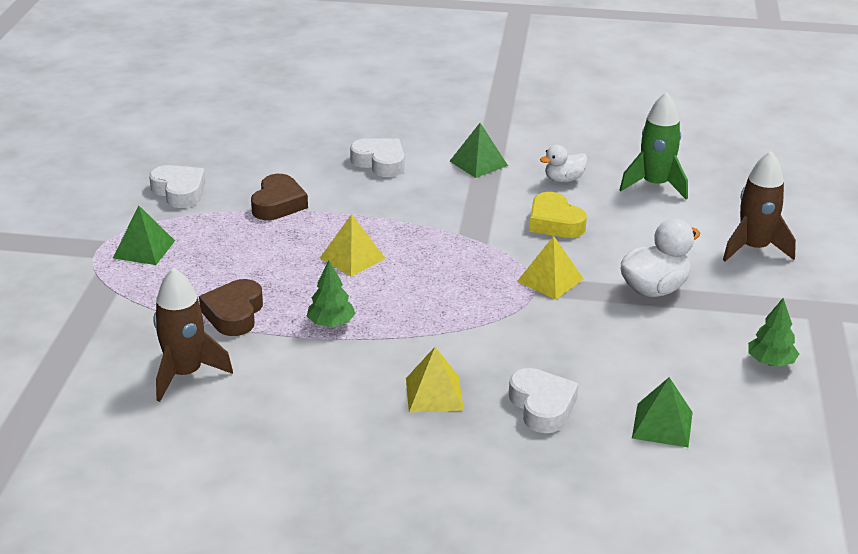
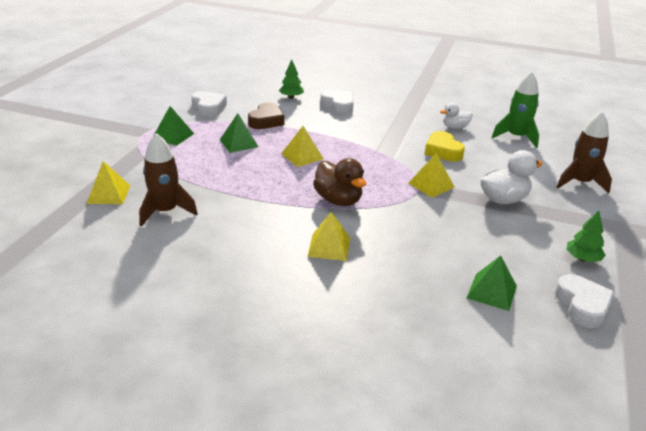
camera: 10 degrees right, 0 degrees up
brown heart [199,279,263,336] -> none
green tree [307,261,356,327] -> green tree moved to [279,60,304,98]
green pyramid [450,123,508,178] -> green pyramid moved to [220,113,258,153]
white heart [509,368,579,433] -> white heart moved to [555,274,615,328]
none -> yellow pyramid [87,161,130,204]
none -> brown duck [313,158,366,206]

